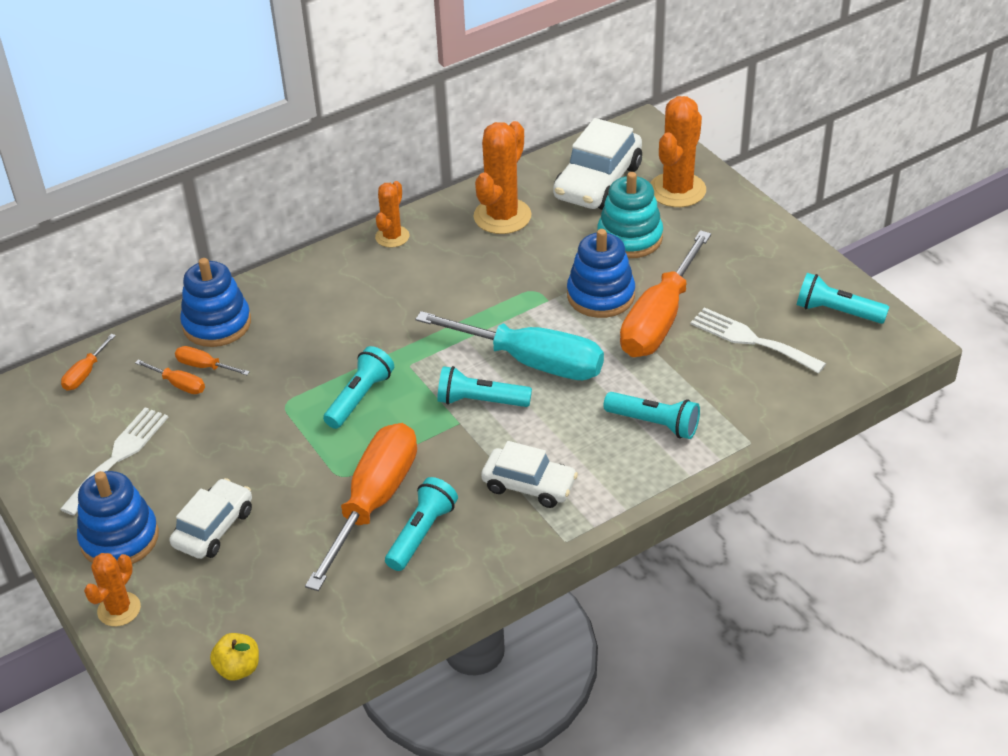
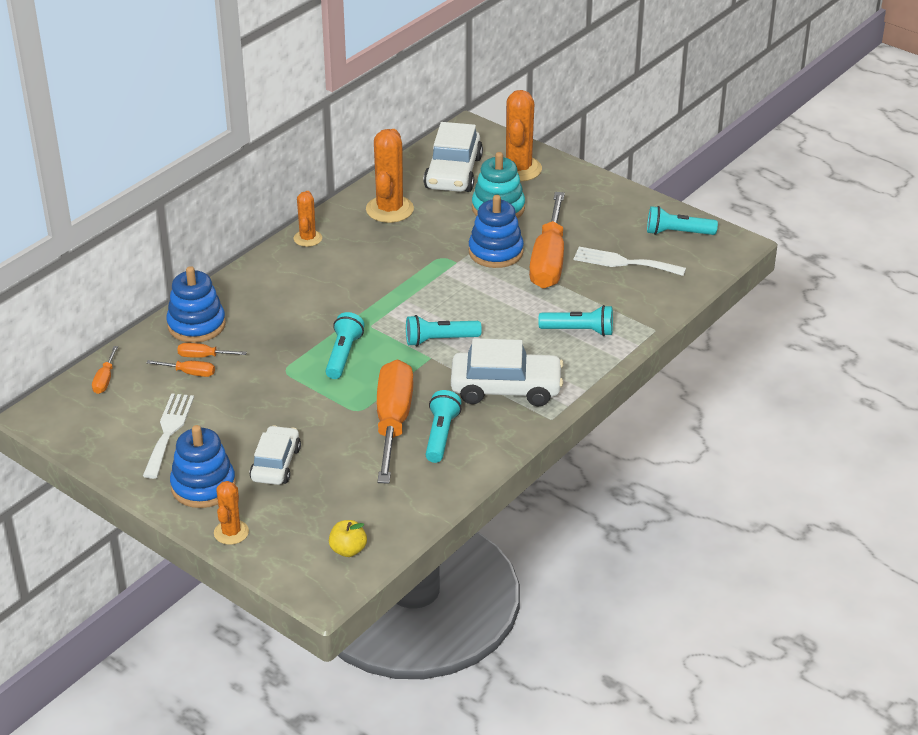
camera: 20 degrees left, 5 degrees down
turquoise screwdriver [415,311,604,380] -> none
white car [481,441,578,508] -> white car [451,338,563,406], size x1.53

